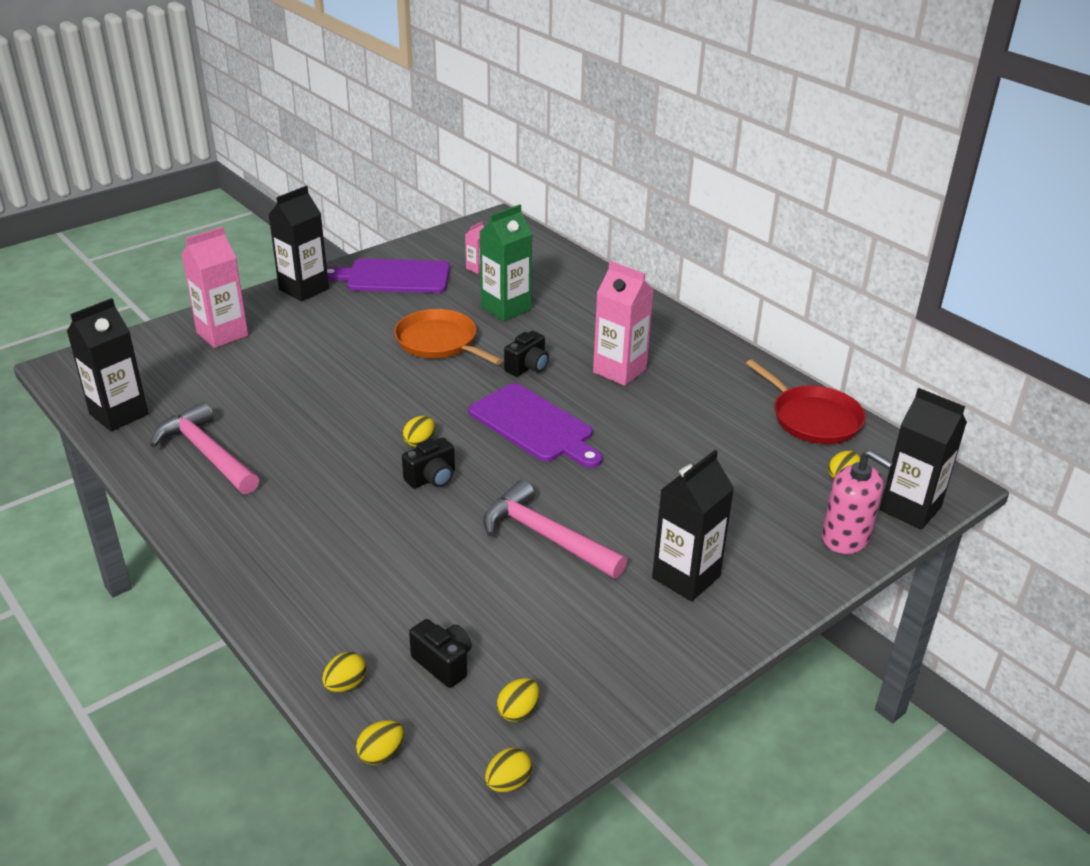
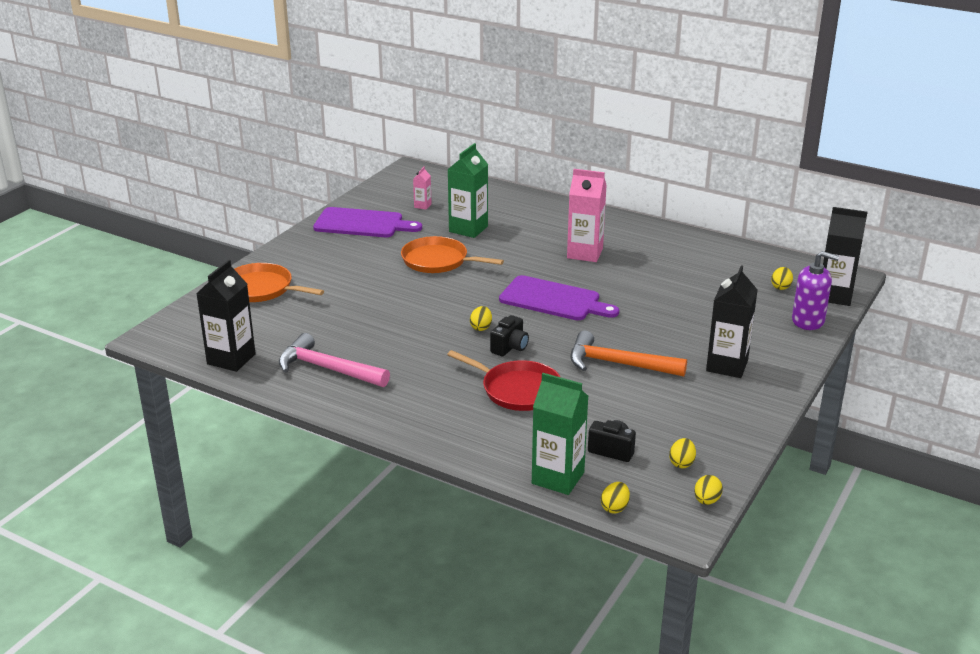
camera: 20 degrees left, 5 degrees down
pink carton [181,227,248,348] -> orange pan [234,263,324,302]
black carton [268,186,329,302] -> none
yellow egg [322,652,366,692] -> green carton [532,373,588,495]
purple cutting board [327,259,450,293] -> purple cutting board turned 150 degrees counterclockwise [313,207,422,237]
pink hammer [483,480,627,578] -> orange hammer [570,330,687,377]
black camera [504,331,549,377] -> none
red pan [746,359,866,444] -> red pan moved to [447,350,560,411]
pink soap dispenser [822,450,893,554] -> purple soap dispenser [792,251,839,330]

